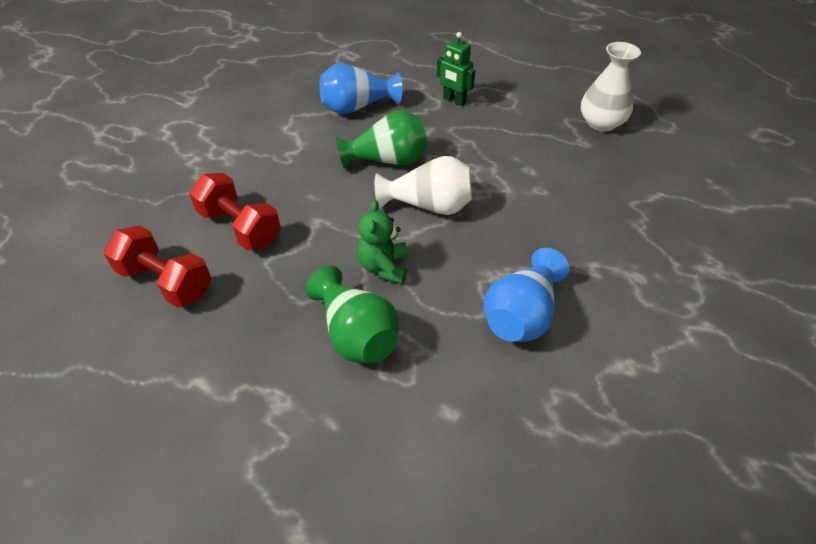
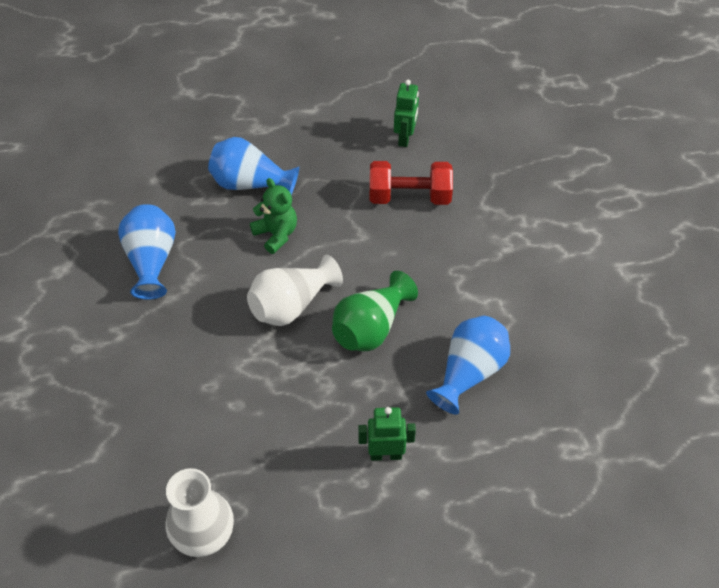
camera: 140 degrees right, 5 degrees up
red dumbbell [104,225,212,308] -> green robot [394,80,419,147]
green vase [306,266,399,363] -> blue vase [208,137,299,195]

